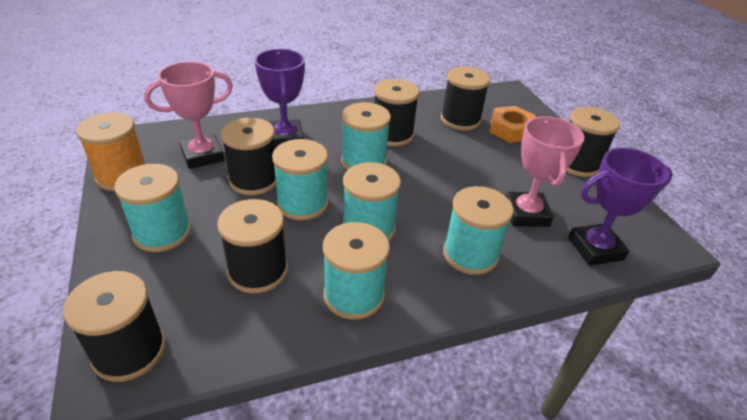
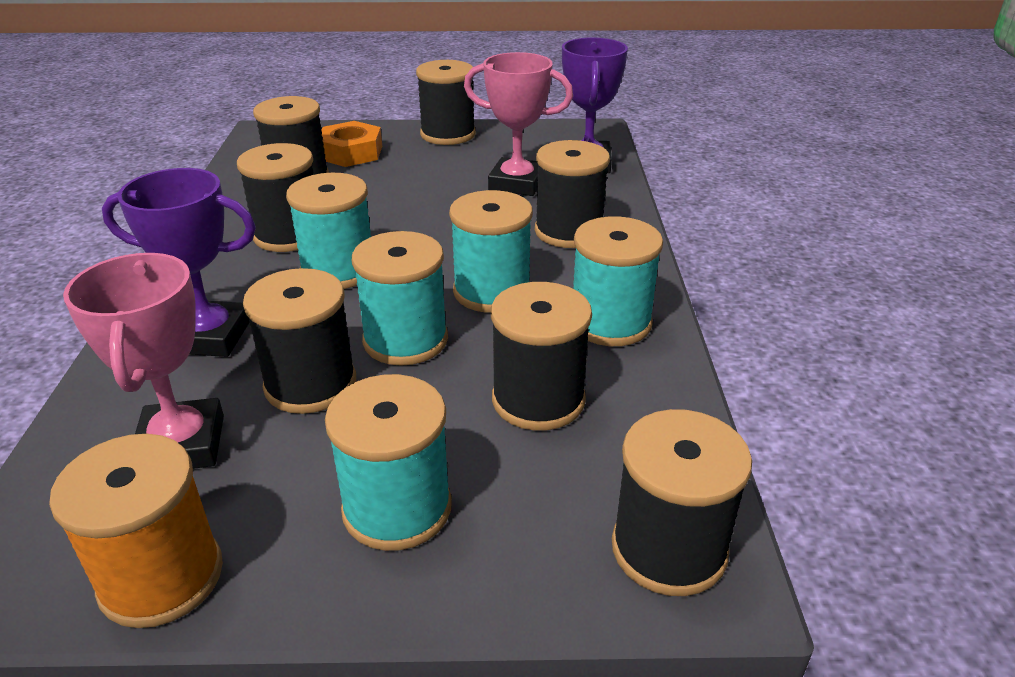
camera: 70 degrees left, 5 degrees down
turquoise spool [443,186,514,275] -> black spool [535,140,610,248]

